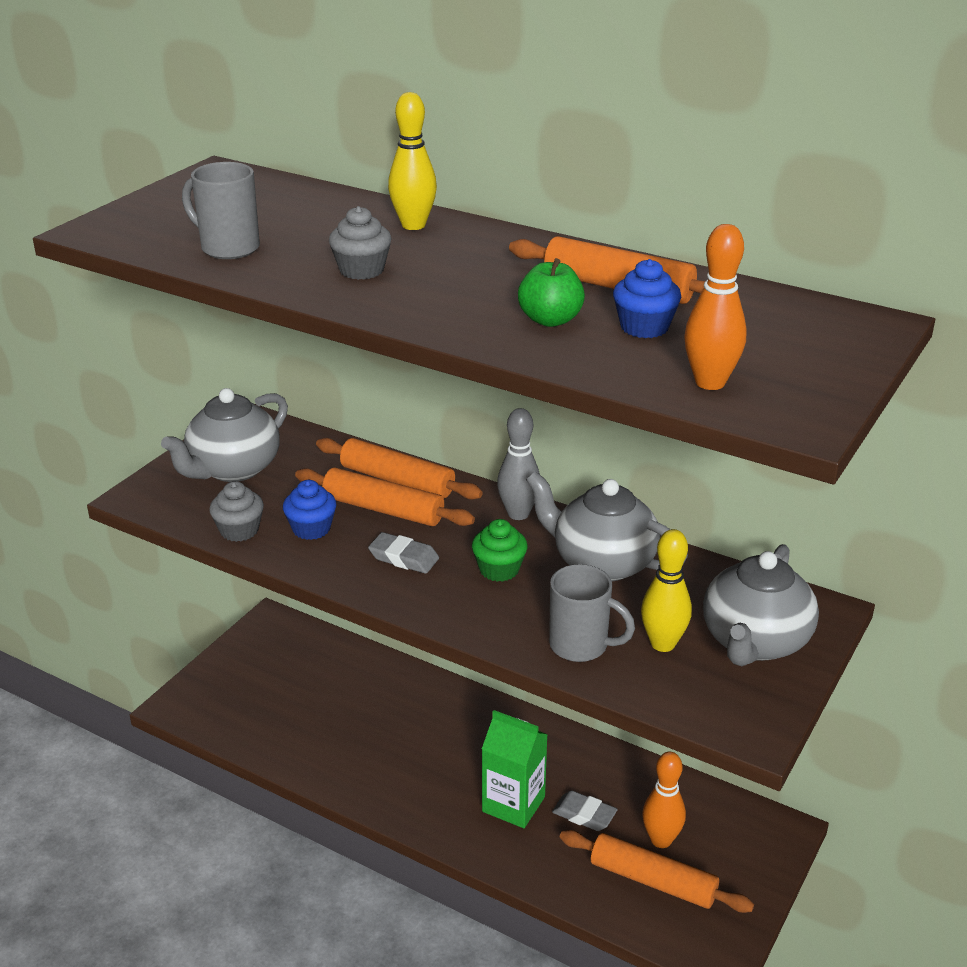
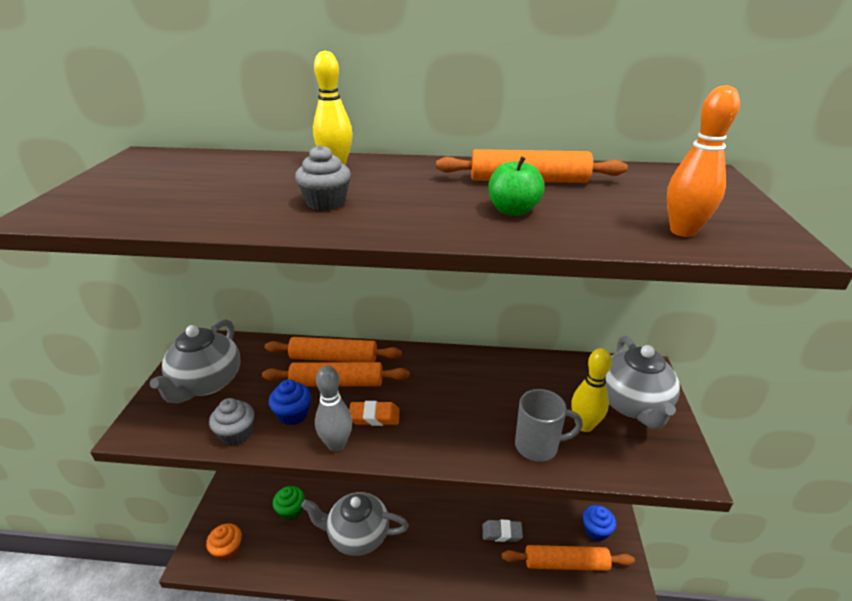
camera: 25 degrees left, 0 degrees up
grey mug [182,162,260,259] -> none
grey eraser [368,532,439,574] -> orange eraser [349,401,400,426]
green cupcake [472,519,528,582] -> green cupcake moved to [273,486,305,521]
green carton [482,710,548,828] -> none
grey bowling pin [497,408,540,520] -> grey bowling pin moved to [315,366,352,452]
grey teapot [526,471,688,581] -> grey teapot moved to [301,492,409,556]
blue cupcake [613,259,681,338] -> blue cupcake moved to [583,505,616,541]
orange bowling pin [642,752,686,848] -> none
none -> orange cupcake [206,523,242,561]

